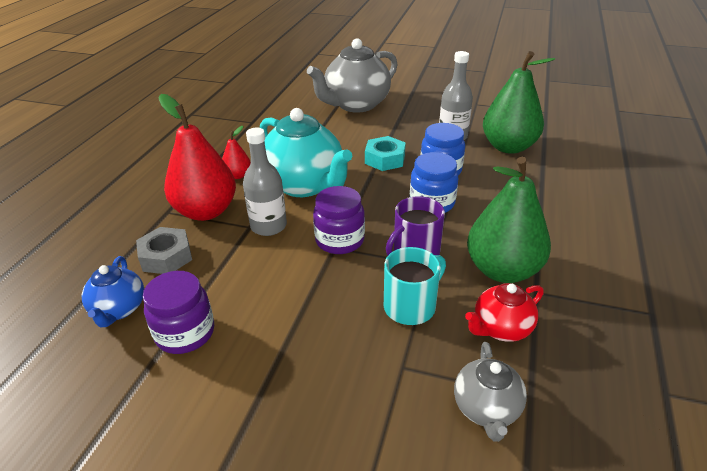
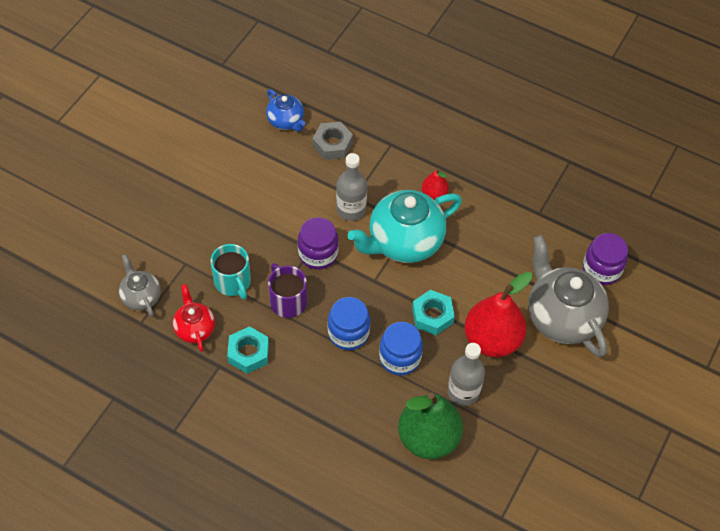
camera: 100 degrees right, 20 degrees up
blue teapot [82,256,144,327] -> blue teapot turned 135 degrees counterclockwise [266,89,305,132]
purple jar [143,271,214,354] -> purple jar moved to [583,233,628,285]
red pear [159,94,236,221] -> red pear moved to [464,272,532,357]
grey teapot [454,342,527,442] -> grey teapot turned 45 degrees clockwise [119,254,161,317]
green pear [467,157,551,283] -> turquoise nut [227,326,269,374]

